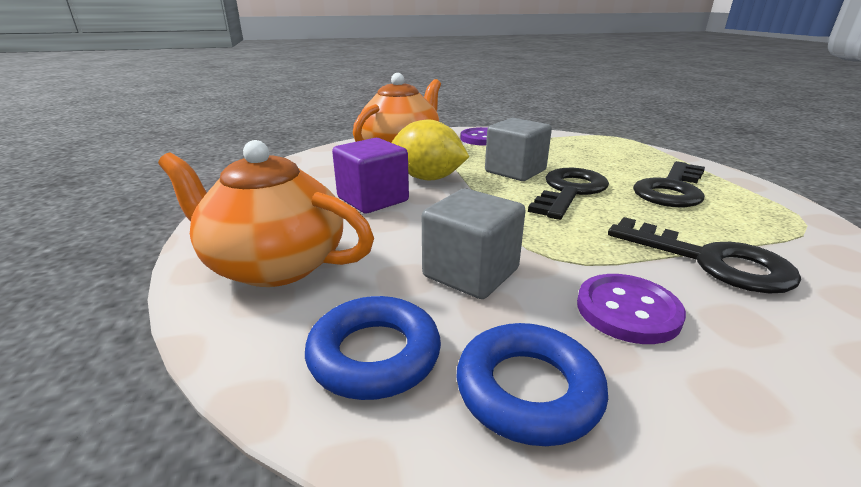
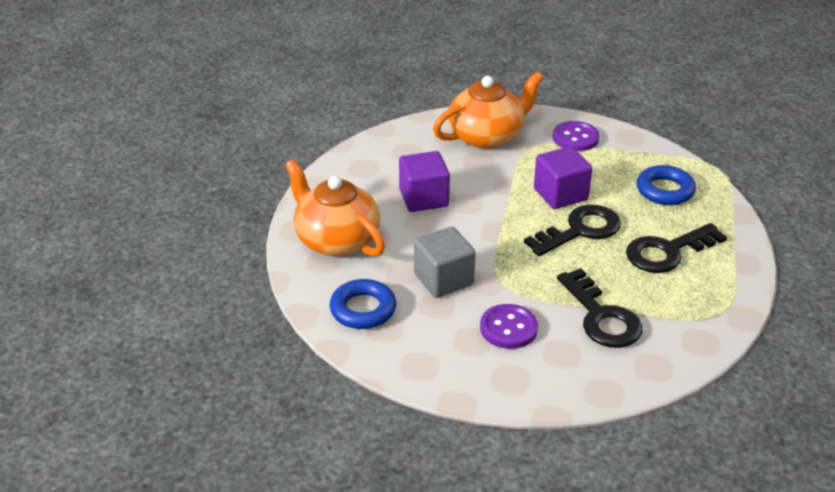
camera: 25 degrees right, 10 degrees up
yellow lemon [392,120,469,181] -> none
blue ring [456,323,608,446] -> blue ring moved to [637,165,696,205]
grey cube [485,118,552,181] -> purple cube [534,146,592,209]

